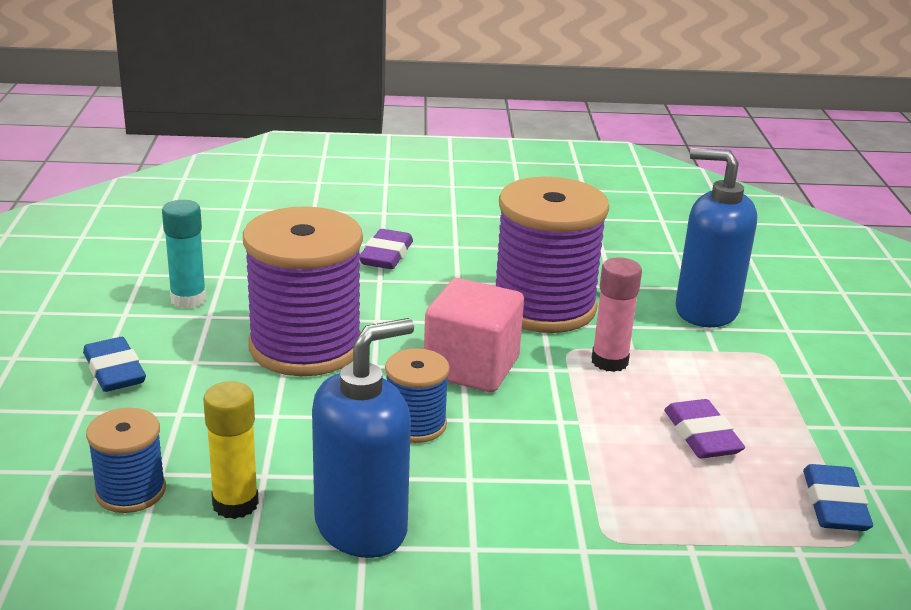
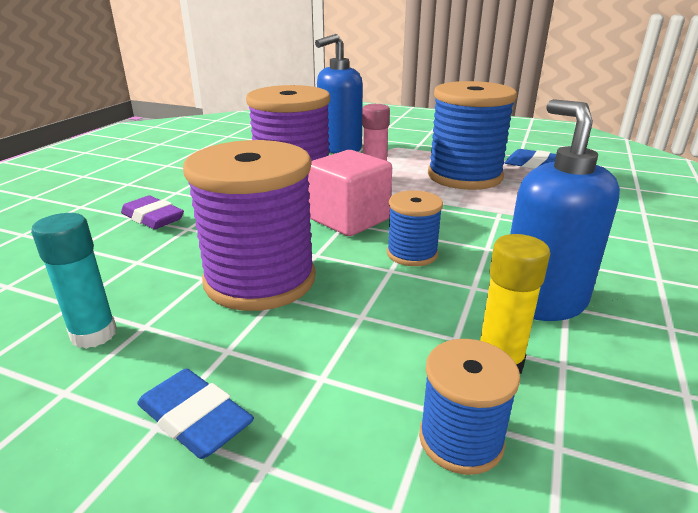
camera: 65 degrees left, 0 degrees up
blue eraser [83,337,146,392] -> blue eraser turned 45 degrees clockwise [137,369,254,459]
purple eraser [664,399,745,458] -> blue spool [428,81,517,190]

